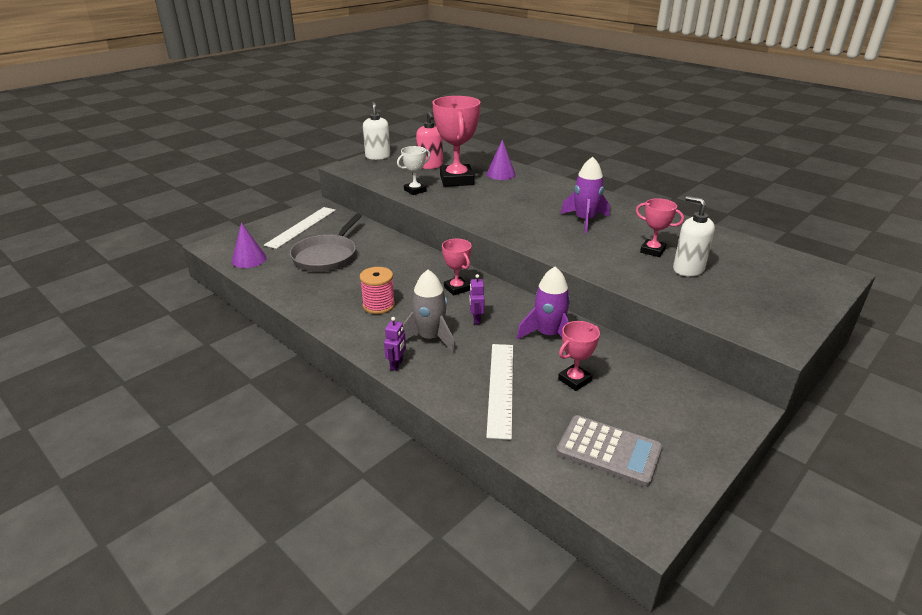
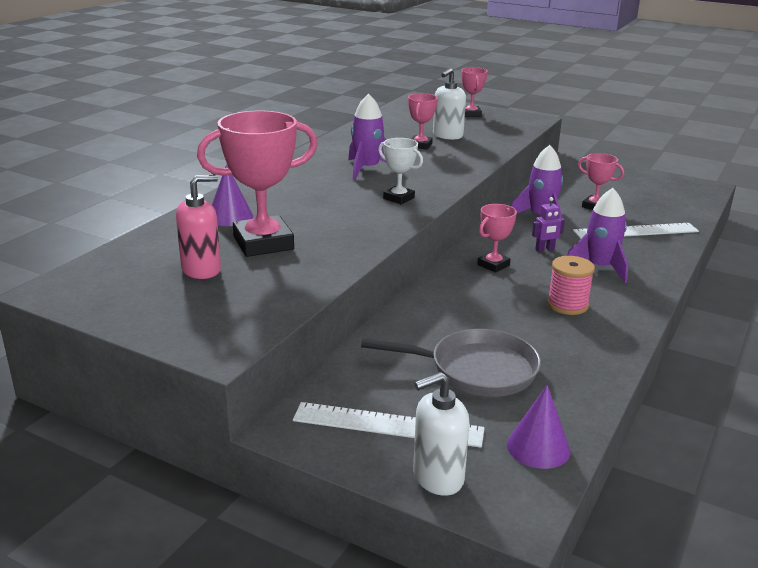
camera: 105 degrees left, 5 degrees down
white soap dispenser [363,102,390,160] -> white soap dispenser moved to [413,372,470,496]
purple robot [384,317,406,371] -> none
white trophy [397,146,431,195] -> white trophy moved to [378,138,423,204]
grey rocket [403,270,455,353] -> purple rocket [567,188,628,283]
grey calculator [556,415,662,487] -> none
none -> pink trophy [461,67,488,117]

